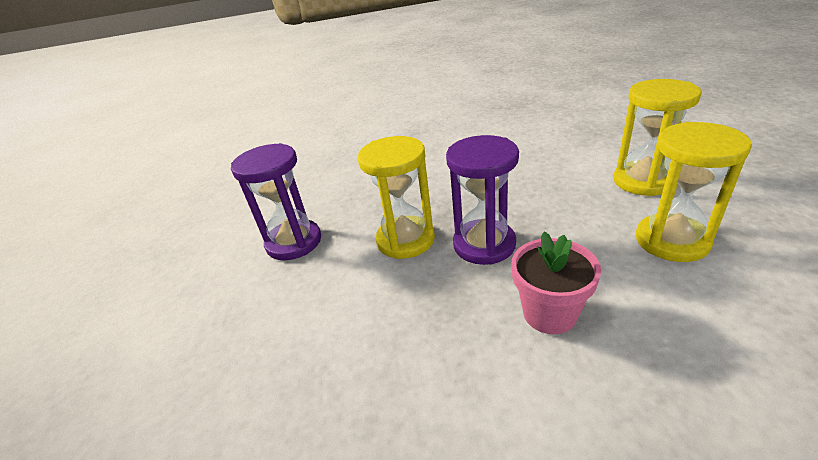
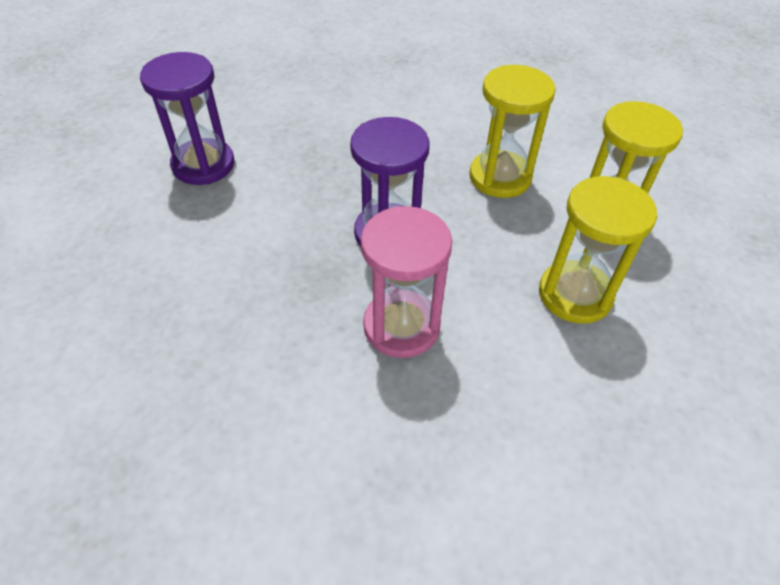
camera: 10 degrees right, 15 degrees up
yellow hourglass [358,136,435,259] -> yellow hourglass moved to [469,65,556,198]
pink flower pot [511,232,601,334] -> pink hourglass [361,206,452,358]

